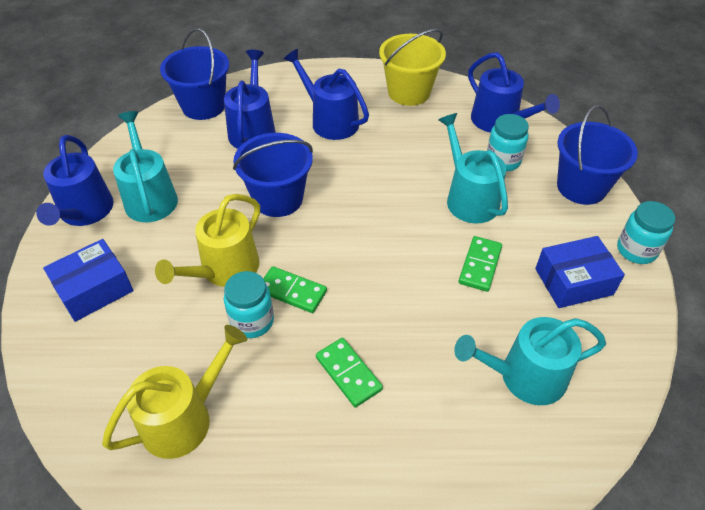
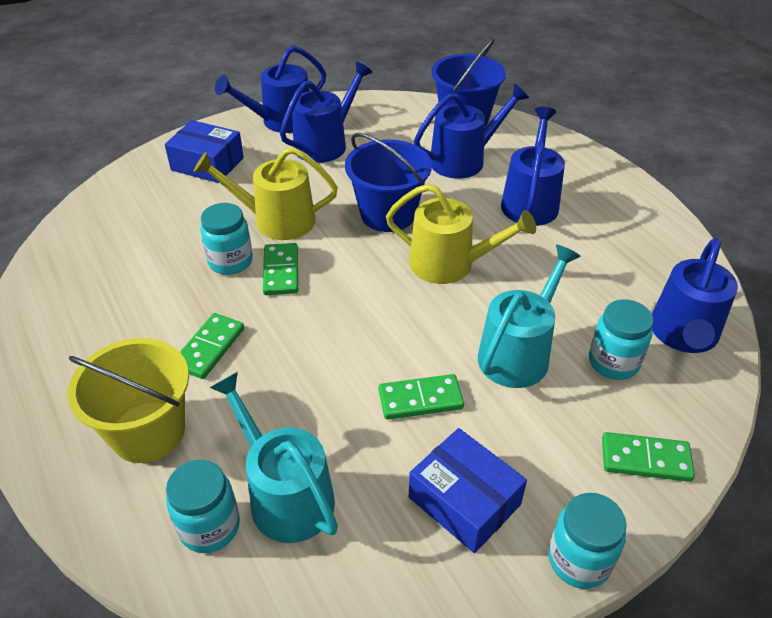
camera: 60 degrees right, 5 degrees down
yellow watering can [102,325,247,459] -> yellow watering can moved to [386,184,536,284]
turquoise watering can [113,111,178,222] -> blue watering can [280,61,373,163]
yellow bucket [379,29,446,106] -> yellow bucket moved to [67,338,189,463]
blue bucket [557,105,638,205] -> green domino [602,432,695,482]
none -> turquoise jar [166,460,240,553]

